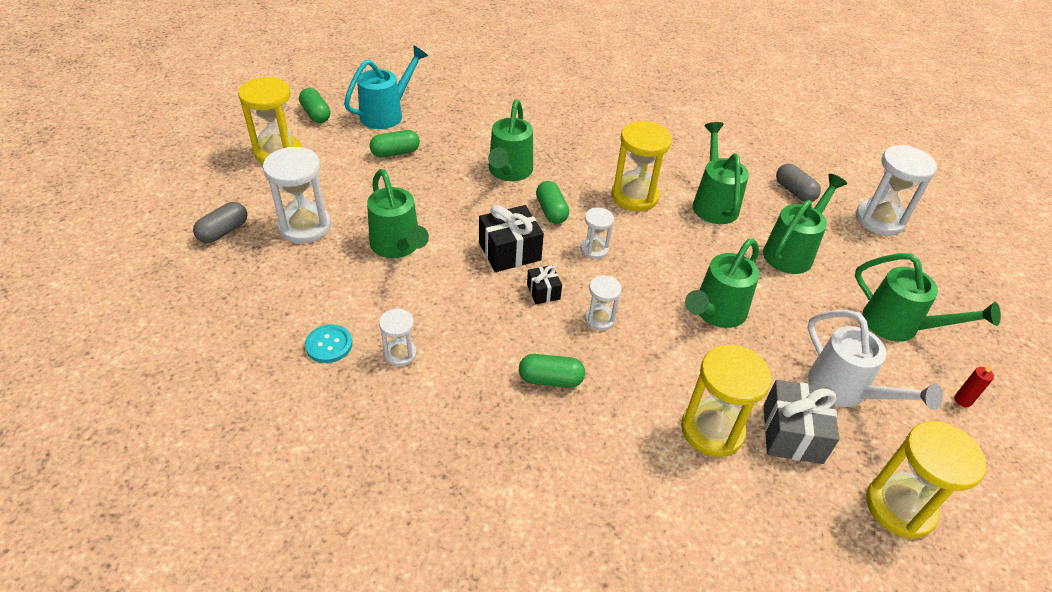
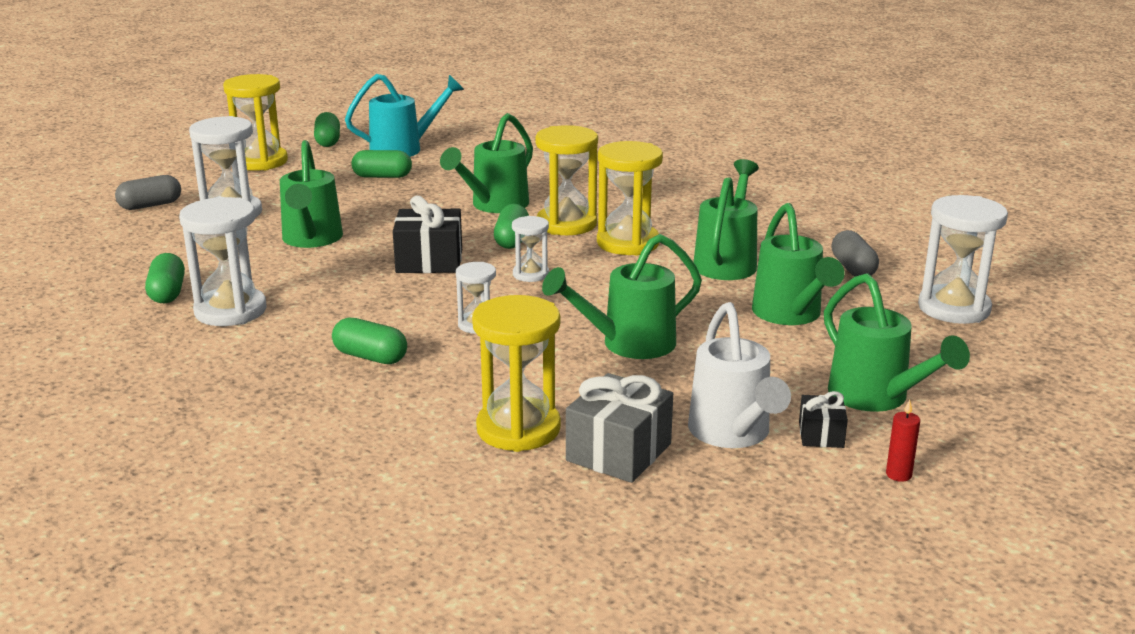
camera: 25 degrees right, 20 degrees down
turquoise button [305,324,352,363] -> green capsule [145,253,185,303]
white hourglass [379,308,416,367] -> white hourglass [179,197,266,326], size x1.82
black gift [527,265,562,304] -> black gift moved to [799,391,848,448]
green watering can [763,174,847,274] -> green watering can turned 105 degrees clockwise [752,203,845,325]
yellow hourglass [866,421,987,539] -> yellow hourglass moved to [535,125,598,235]

